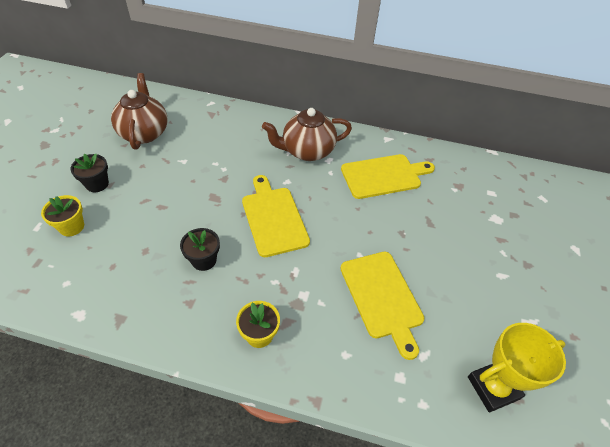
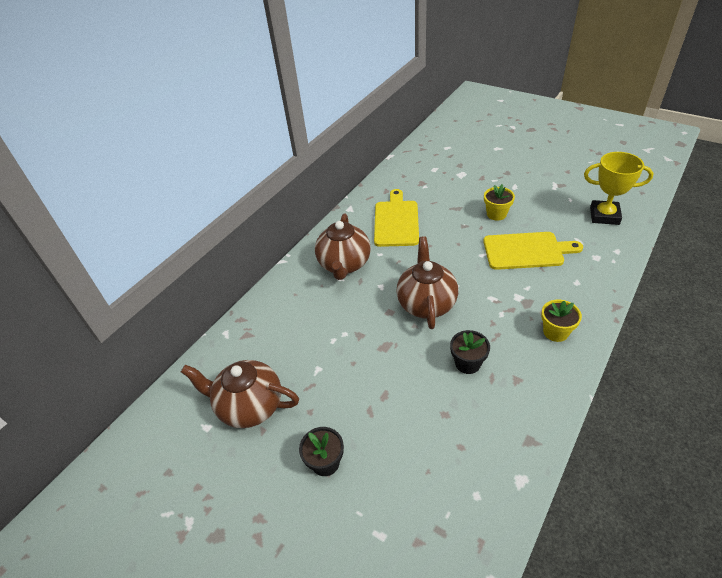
camera: 65 degrees left, 5 degrees down
yellow flower pot [41,195,84,236] -> yellow flower pot moved to [484,184,515,221]
yellow cutting board [242,175,310,257] -> brown teapot [396,236,458,329]
yellow trophy [468,323,566,412] -> yellow trophy turned 75 degrees counterclockwise [584,152,653,225]

